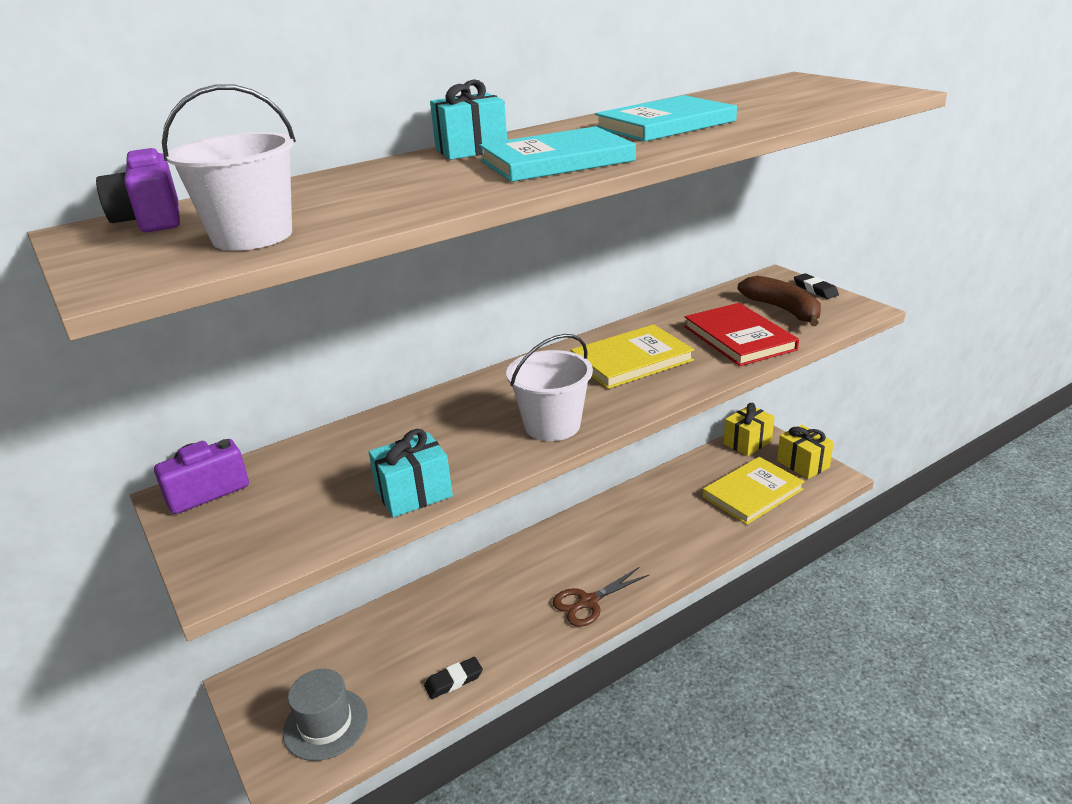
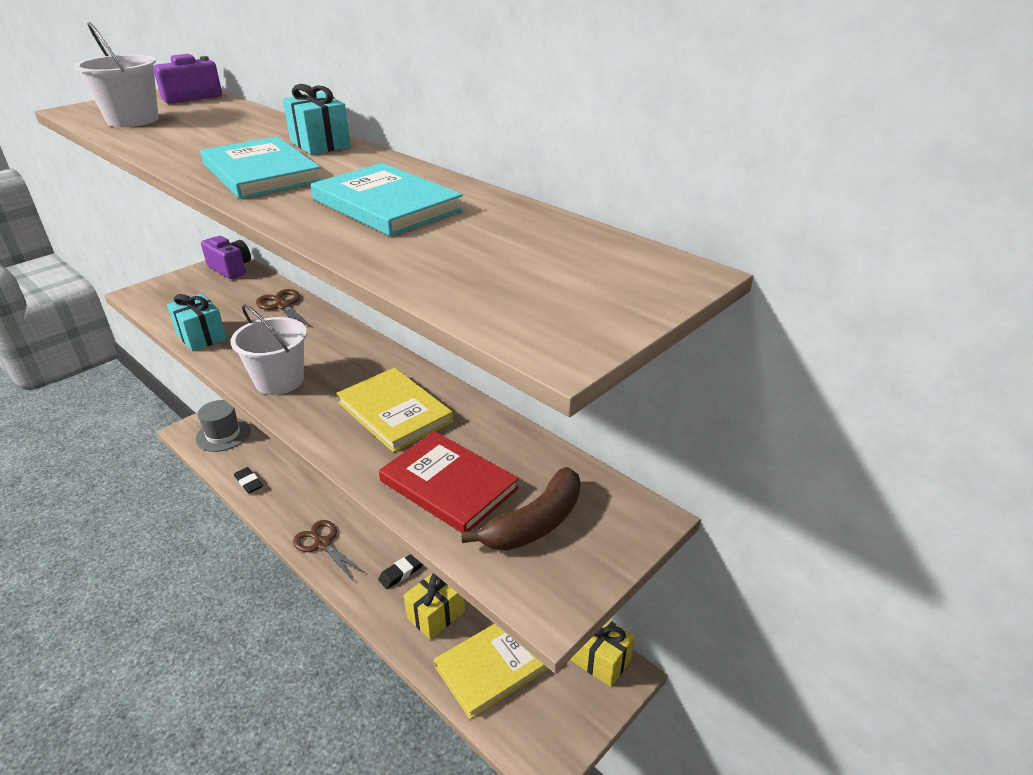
camera: 75 degrees right, 5 degrees up
red book [684,303,799,366] -> red book turned 75 degrees clockwise [379,431,519,532]
yellow book [702,457,805,525] -> yellow book turned 75 degrees counterclockwise [434,624,549,719]
yellow gift [777,425,834,479] -> yellow gift moved to [404,573,465,640]
black eraser [794,273,839,299] -> black eraser moved to [378,554,423,589]
none -> brown scissors [256,289,313,328]

